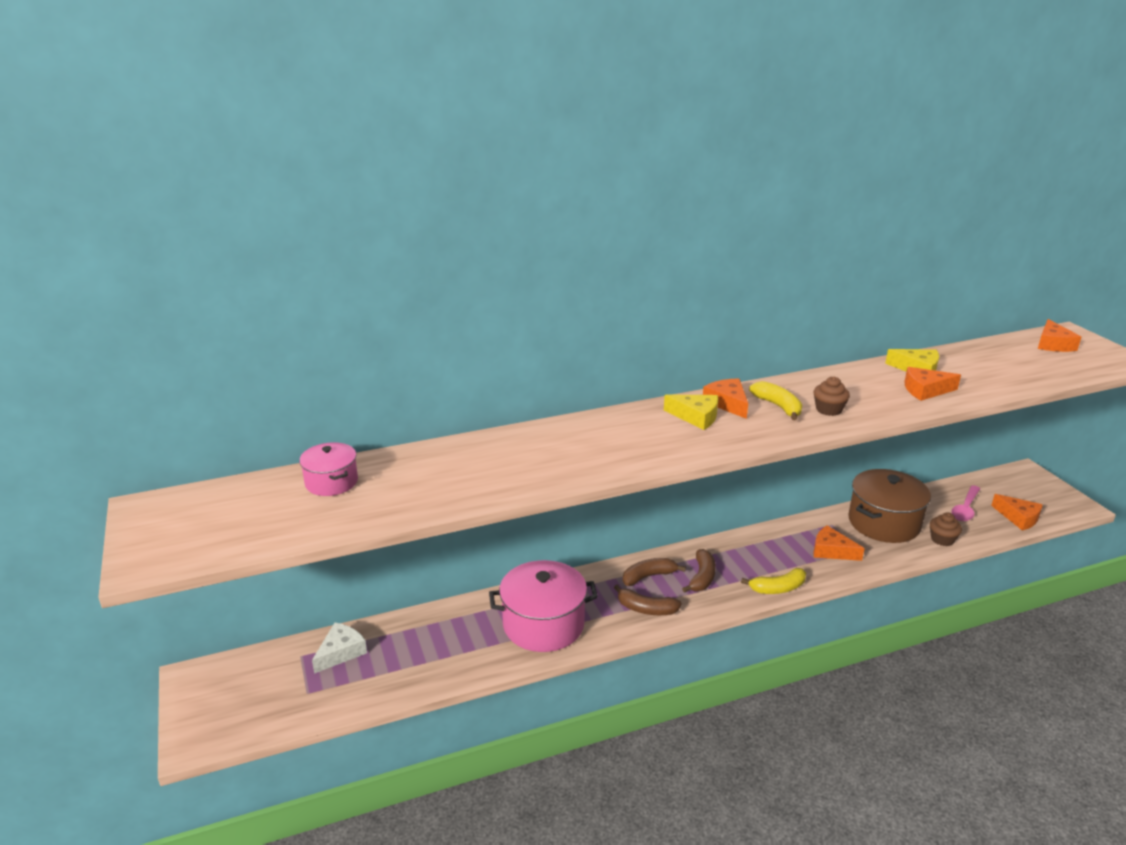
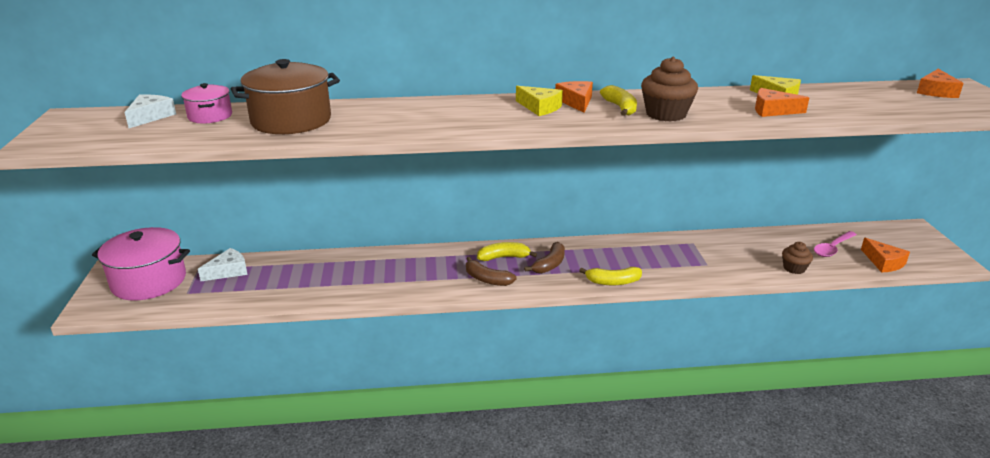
camera: 15 degrees right, 0 degrees up
pink pot [489,560,598,652] -> pink pot moved to [92,227,190,300]
brown banana [623,558,686,586] -> yellow banana [477,242,537,261]
orange cheese [813,525,865,561] -> none
brown cupcake [814,377,850,416] -> brown cupcake [641,57,698,122], size x1.69
brown pot [848,469,931,543] -> brown pot moved to [231,59,340,134]
none -> white cheese [125,94,176,128]

